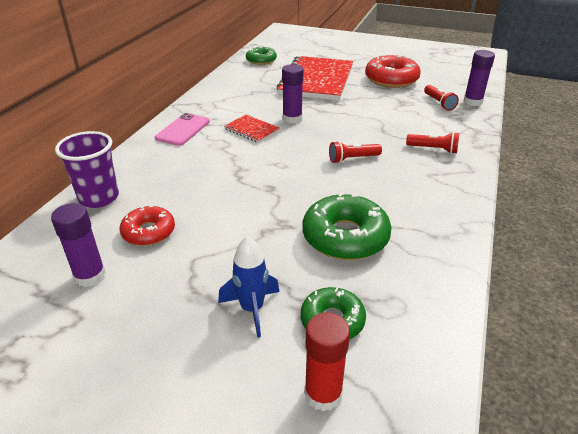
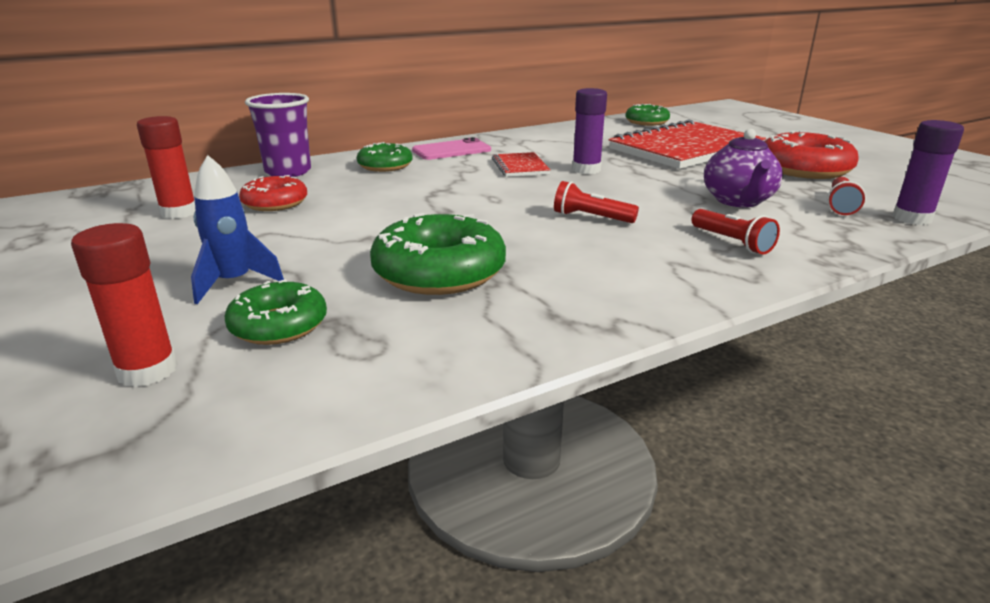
camera: 40 degrees right, 10 degrees down
purple glue stick [51,203,106,287] -> red glue stick [137,116,196,219]
none -> green donut [357,142,413,172]
none -> purple teapot [704,129,783,207]

